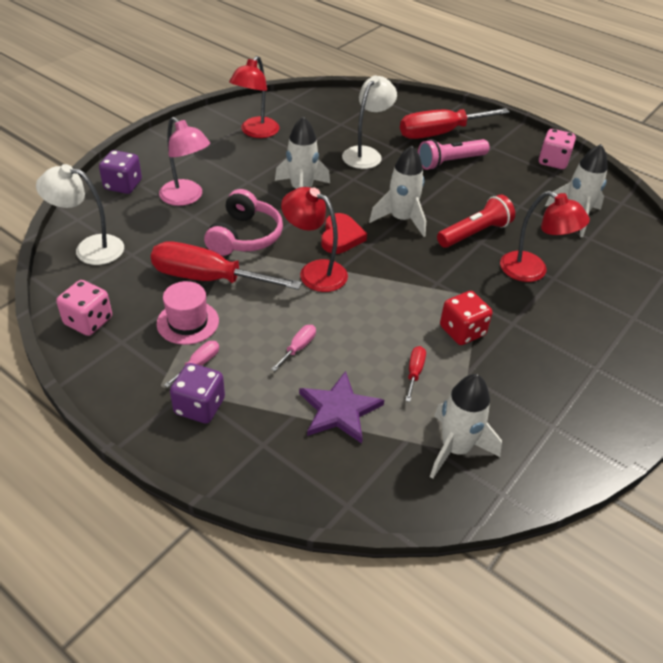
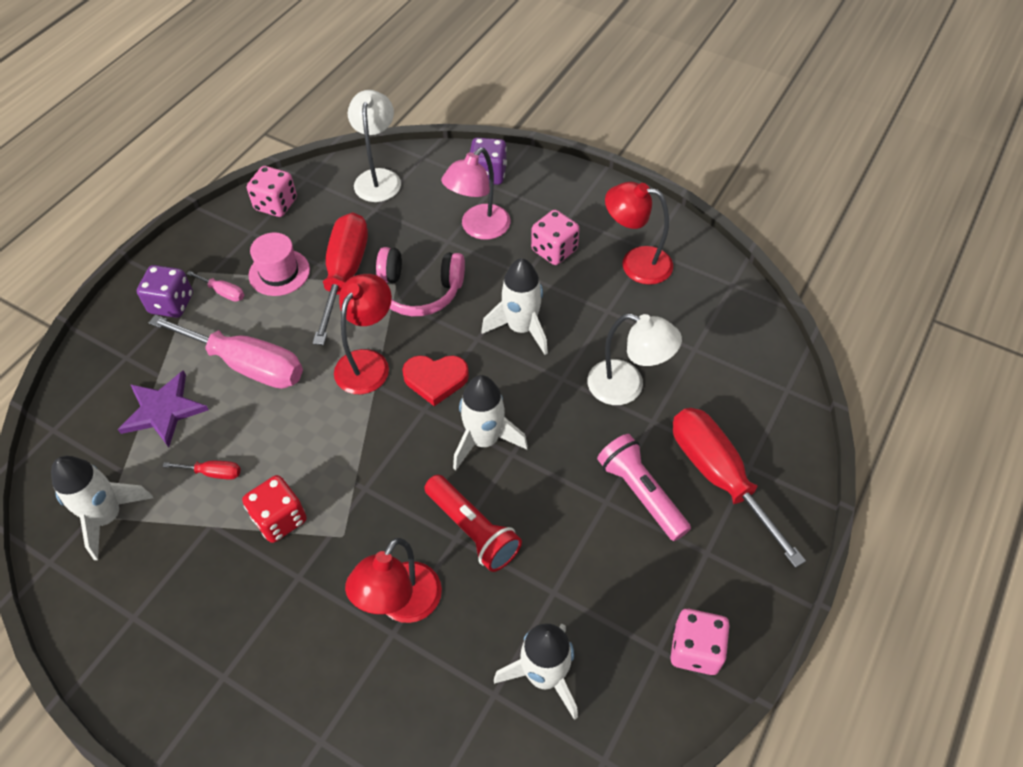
camera: 85 degrees right, 10 degrees up
pink screwdriver [271,325,316,371] -> pink screwdriver [148,315,303,389], size x2.39
none -> pink dice [531,210,580,265]

